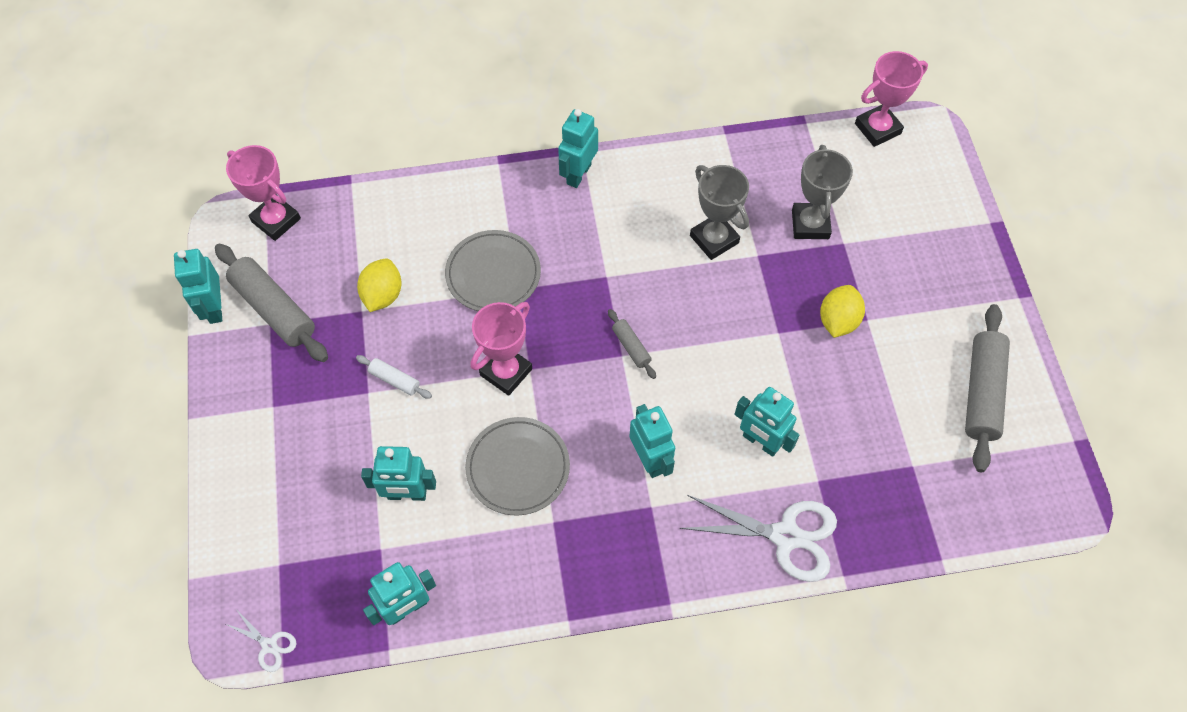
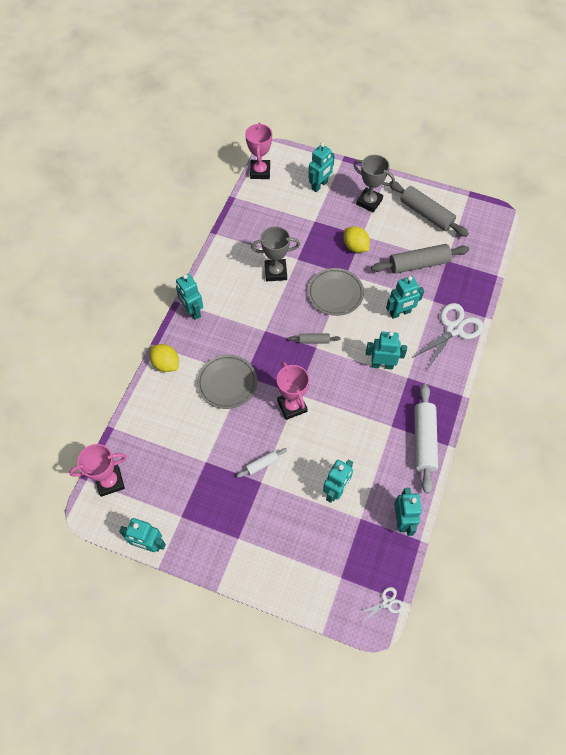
camera: 60 degrees left, 0 degrees up
grey rolling pin [215,243,328,362] -> grey rolling pin moved to [371,244,469,274]
yellow lemon [357,258,402,312] -> yellow lemon moved to [150,344,179,372]
grey plate [465,417,570,516] -> grey plate moved to [308,268,364,316]
grey trophy [792,145,853,239] -> grey trophy moved to [354,155,395,213]
none -> turquoise robot [308,143,335,192]
none -> white rolling pin [414,384,438,494]

